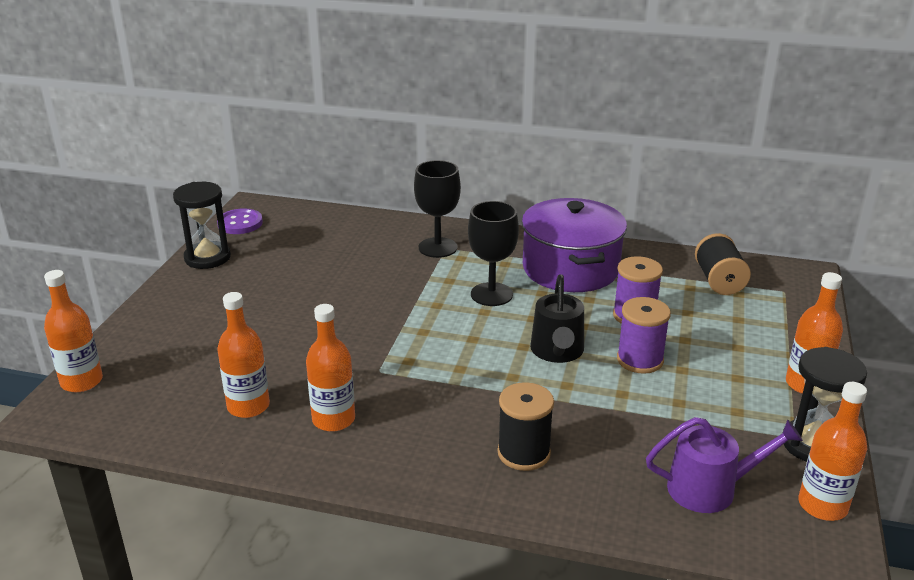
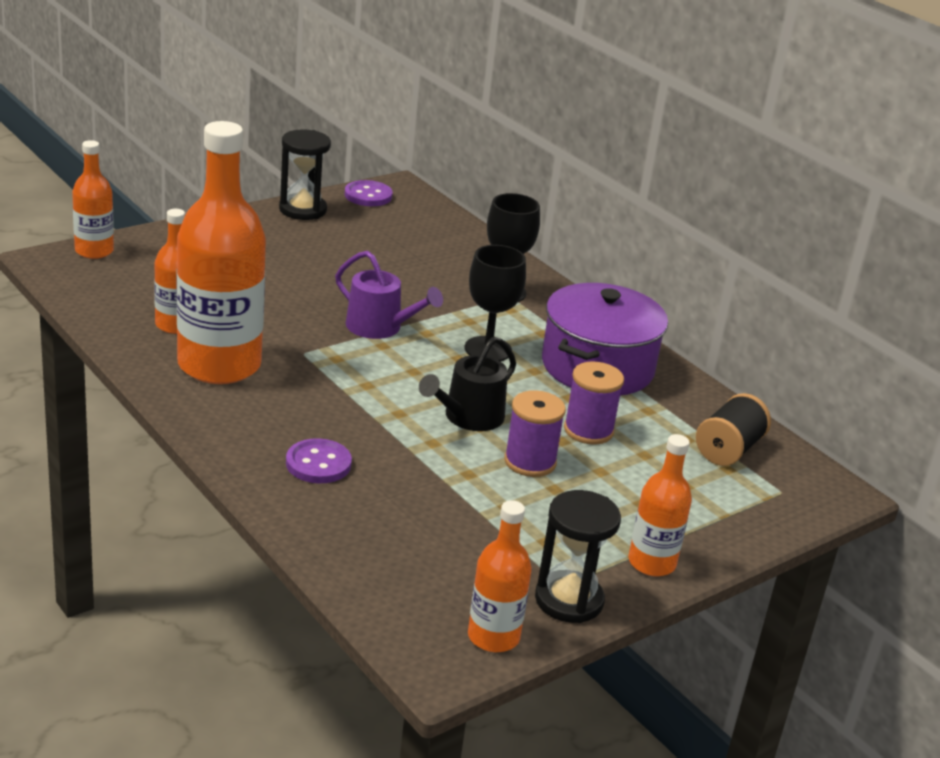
camera: 35 degrees right, 0 degrees up
orange bottle [306,304,355,432] -> orange bottle [177,121,266,384], size x1.96
black spool [498,382,554,471] -> purple button [286,438,352,483]
purple watering can [646,417,803,513] -> purple watering can moved to [335,251,443,339]

